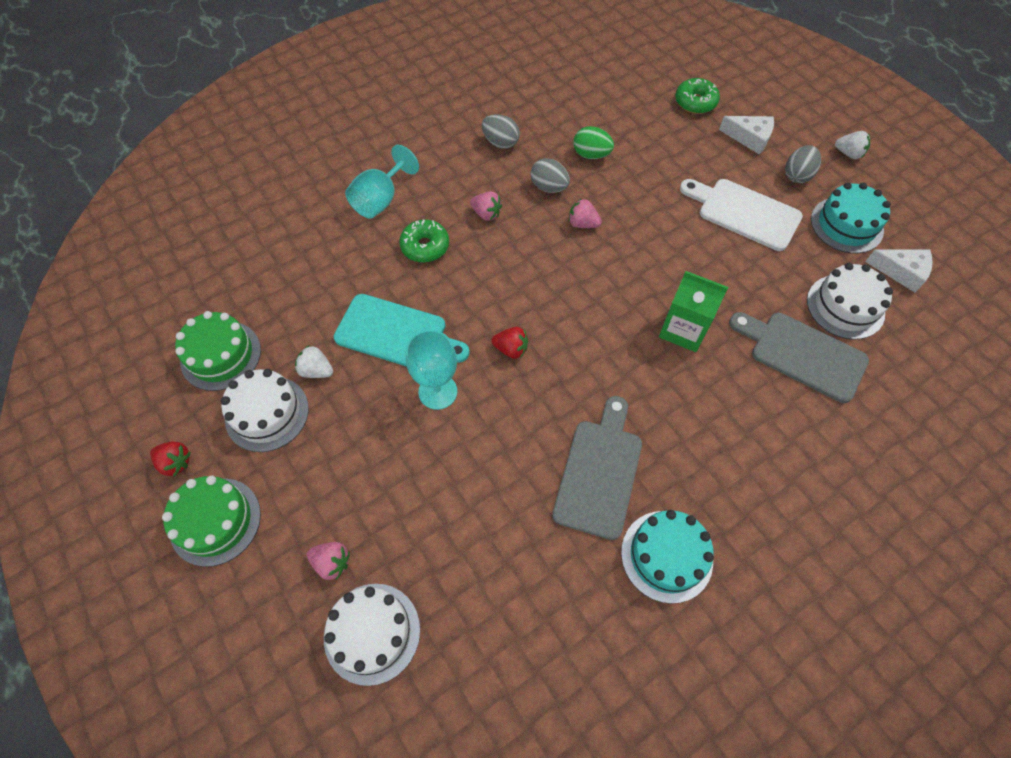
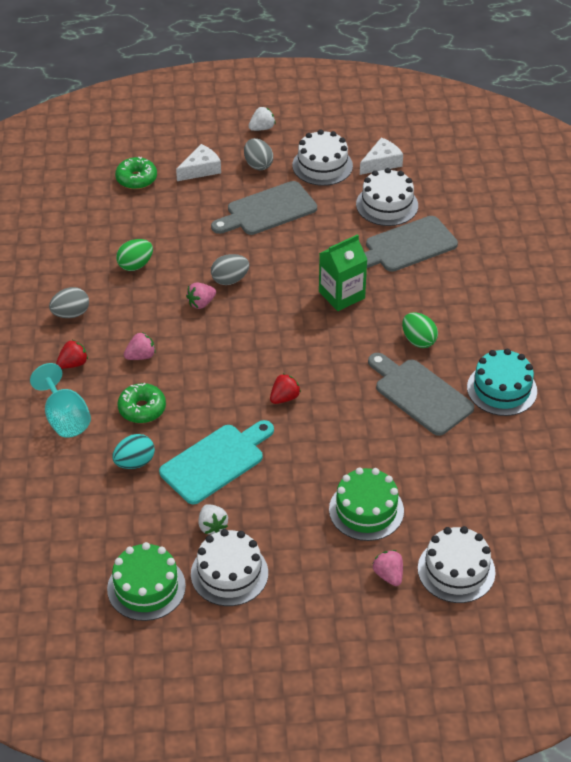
camera: 60 degrees left, 15 degrees down
red strawberry [150,442,191,476] -> red strawberry moved to [56,340,88,369]
green cake [162,475,261,567] -> green cake moved to [329,467,404,541]
white strawberry [295,345,333,378] -> white strawberry turned 75 degrees counterclockwise [198,504,228,535]
pink strawberry [307,542,350,580] -> pink strawberry turned 75 degrees counterclockwise [372,550,403,586]
turquoise goblet [406,330,457,410] -> none
grey egg [530,158,570,193] -> grey egg moved to [211,254,249,285]
white cutting board [680,179,803,251] -> grey cutting board [211,181,317,235]
turquoise cake [811,182,891,254] -> white cake [292,129,353,186]
none -> turquoise egg [112,434,155,469]
none -> green egg [402,312,438,348]

